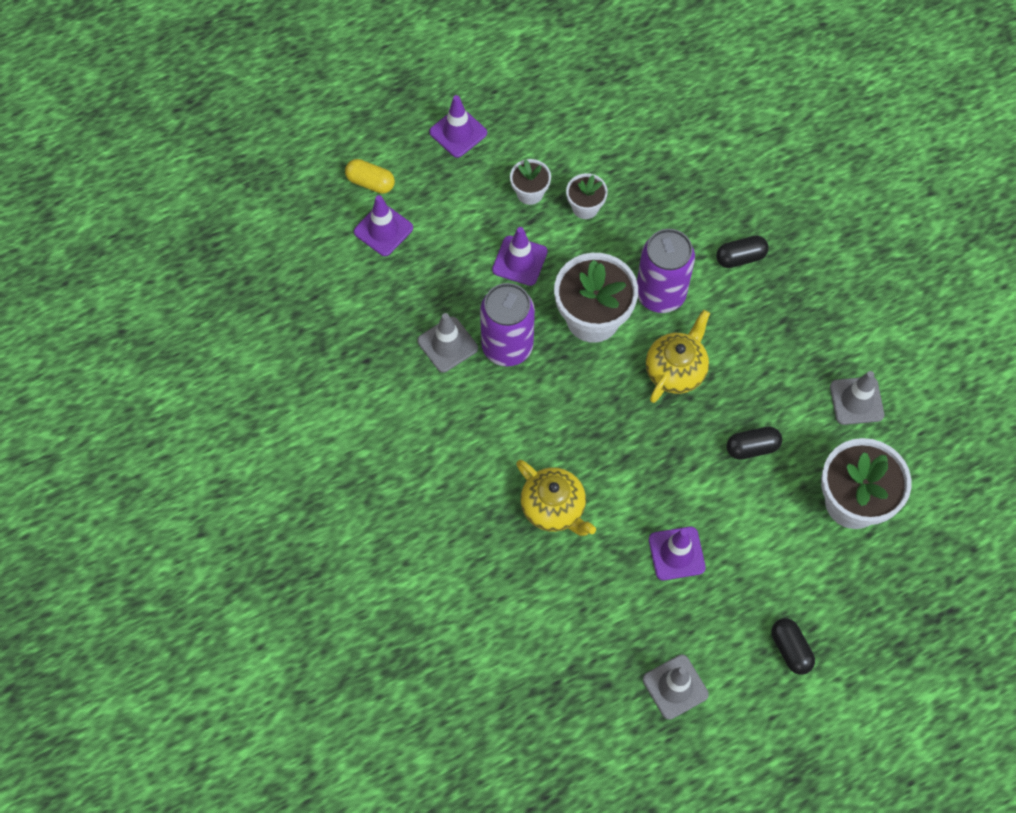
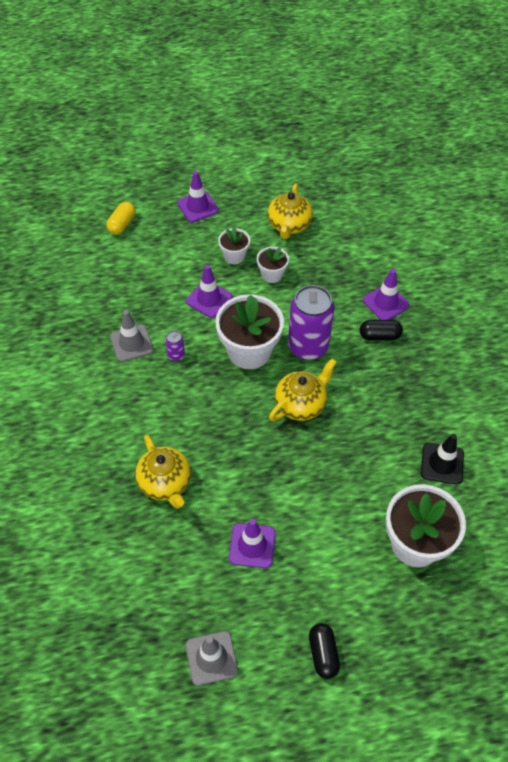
camera: 15 degrees right, 10 degrees down
yellow capsule [345,159,395,194] -> yellow capsule turned 75 degrees clockwise [106,202,135,234]
purple traffic cone [354,195,413,256] -> purple traffic cone moved to [363,269,410,320]
purple can [480,283,535,366] -> purple can [165,330,185,361], size x0.43
black capsule [727,427,782,460] -> none
grey traffic cone [830,371,884,425] -> black traffic cone [421,434,464,484]
none -> yellow teapot [268,184,313,239]

